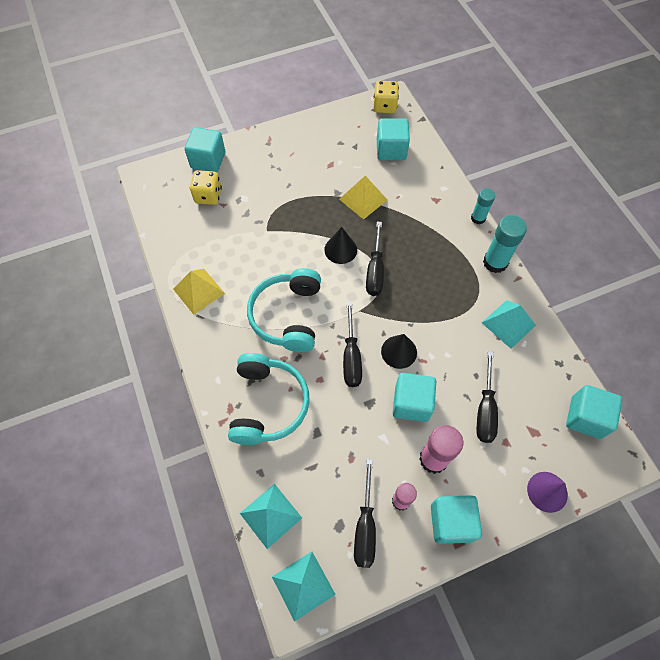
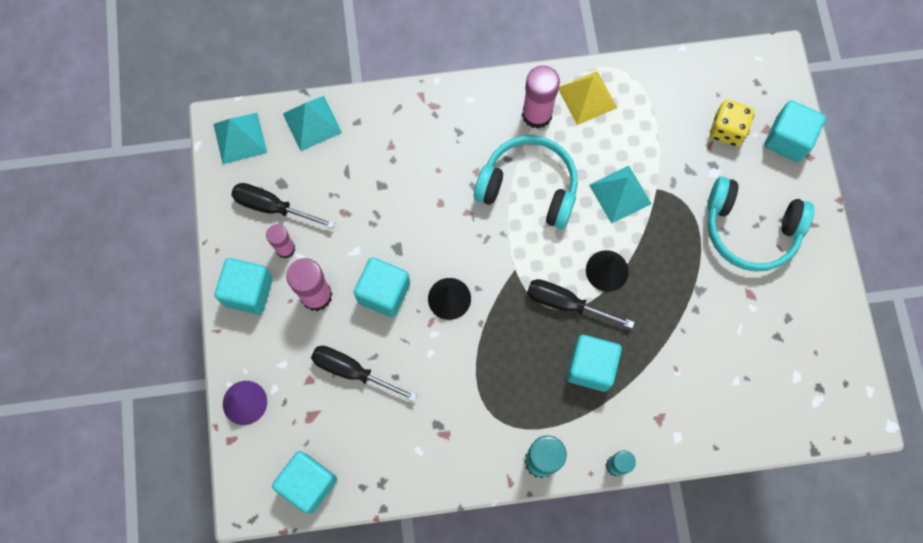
camera: 105 degrees right, 10 degrees up
turquoise headphones [228,353,310,445] -> turquoise headphones moved to [707,176,814,272]
yellow pyramid [339,176,387,220] -> none
black screwdriver [343,302,362,387] -> none
yellow dice [373,81,399,113] -> none
turquoise cube [377,118,410,160] -> turquoise cube moved to [566,335,622,392]
turquoise pyramid [482,300,536,349] -> turquoise pyramid moved to [589,166,652,224]
none -> pink glue stick [522,65,560,129]

